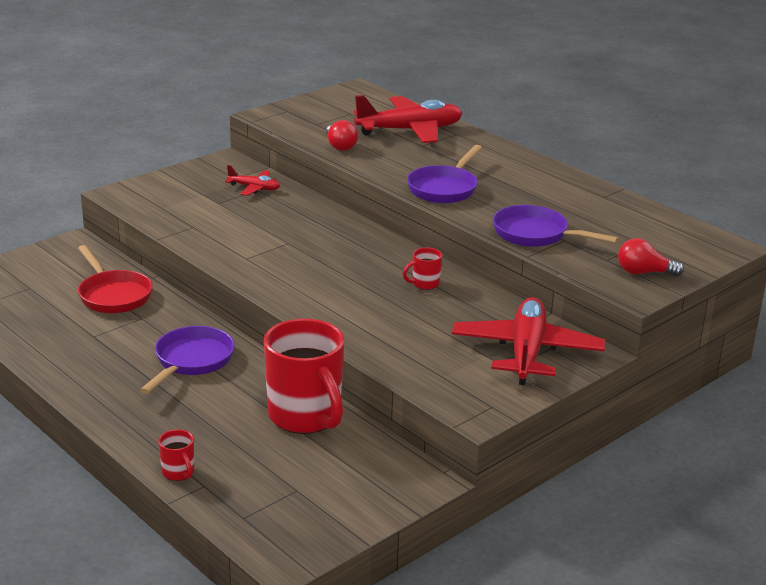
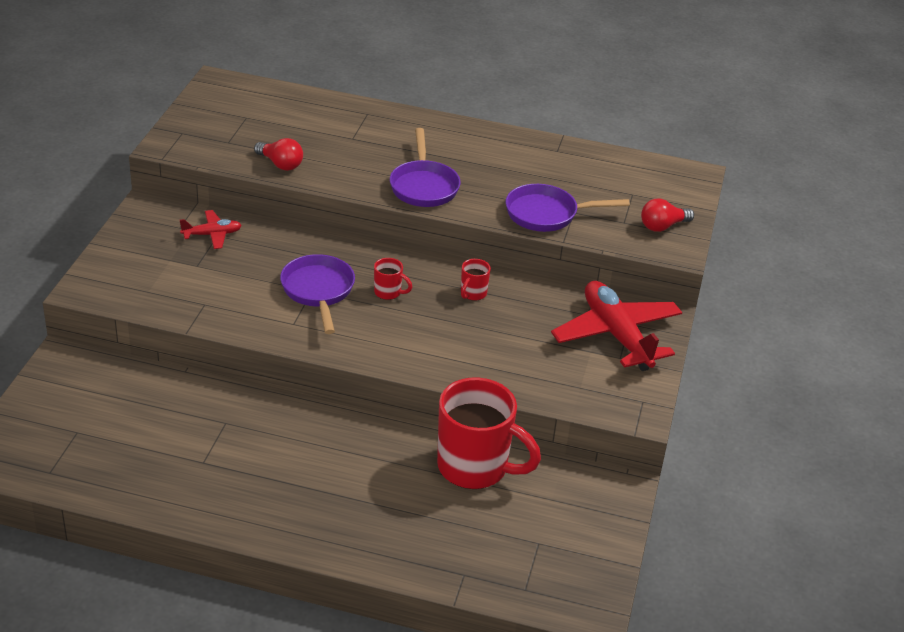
camera: 35 degrees left, 10 degrees up
red pan [78,245,153,313] -> none
purple pan [140,326,235,394] -> purple pan moved to [280,254,355,334]
red mug [158,429,194,481] -> red mug moved to [374,258,412,300]
red plane [354,95,463,143] -> none

